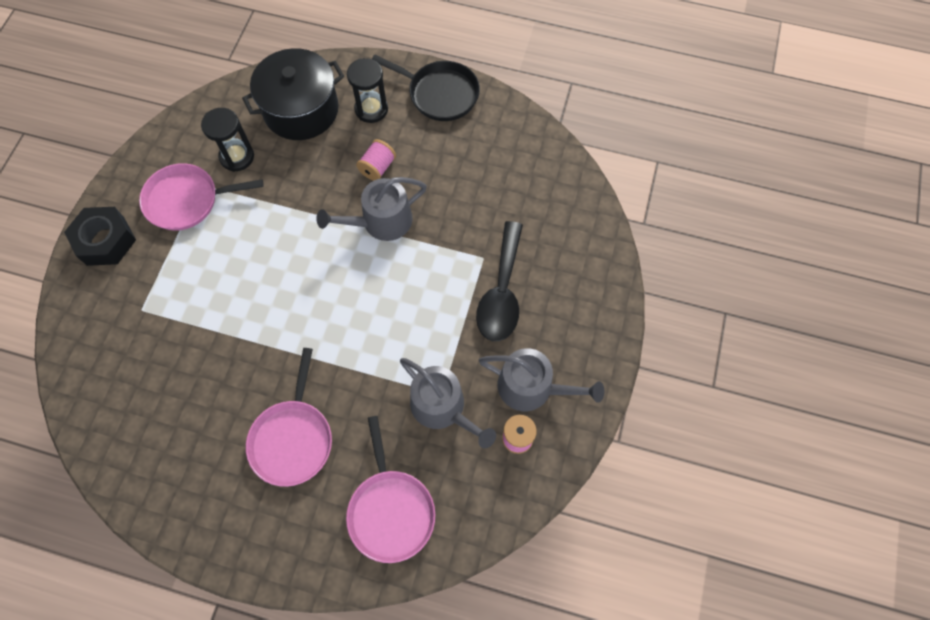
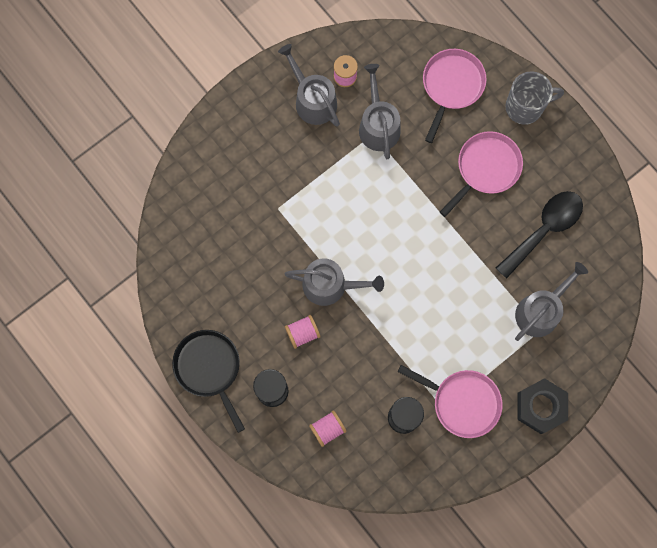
camera: 145 degrees left, 10 degrees up
black pot [242,48,344,140] -> pink spool [309,410,347,447]
black spoon [476,221,523,341] -> black spoon moved to [496,191,583,279]
none -> grey mug [505,71,564,125]
none -> grey watering can [515,262,588,341]

